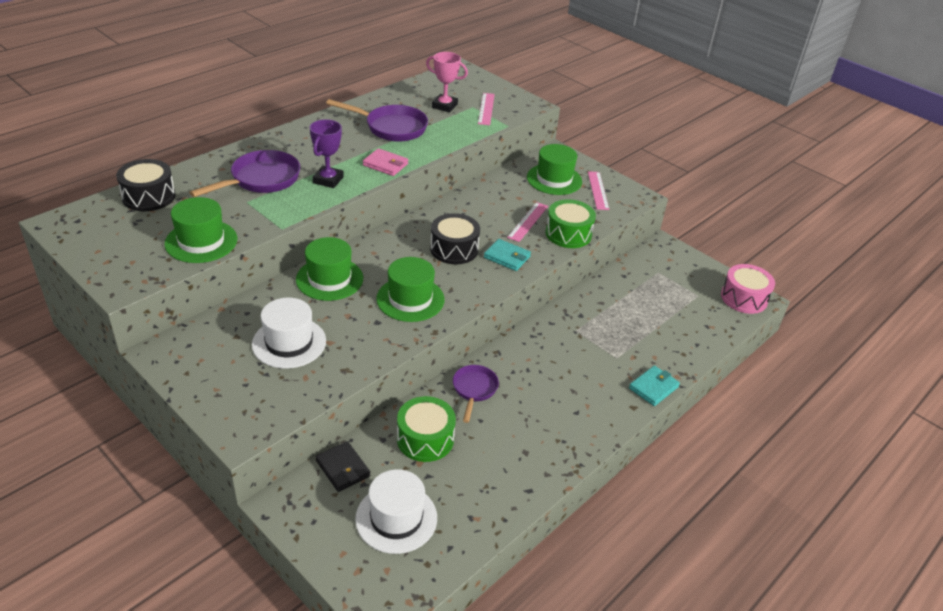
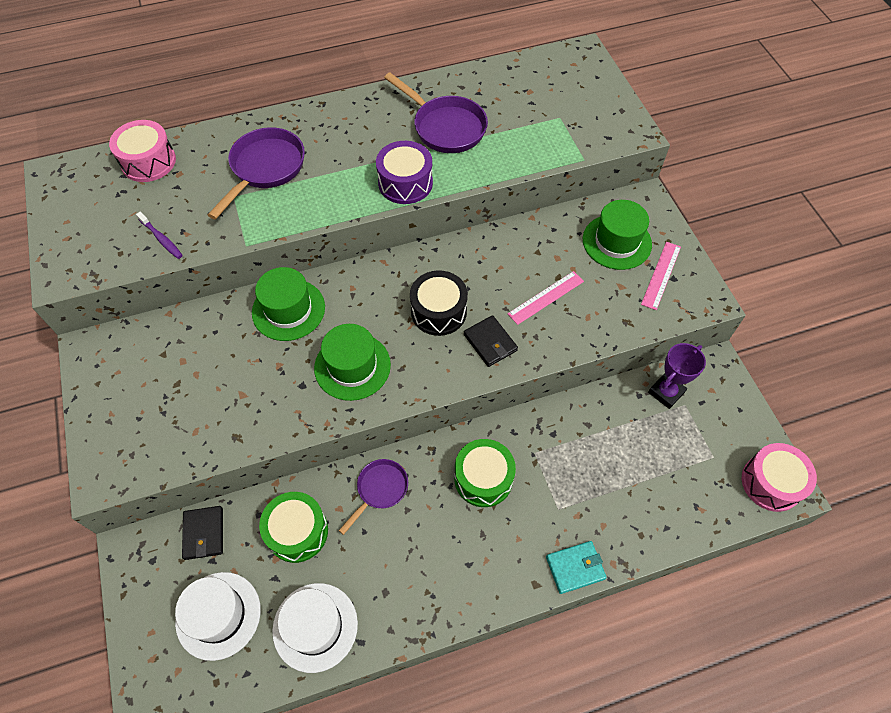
camera: 30 degrees right, 20 degrees up
black drum [116,159,175,211] -> pink drum [109,120,176,182]
green hat [164,197,237,263] -> purple toothbrush [136,212,183,259]
purple pan [189,150,300,197] -> purple pan turned 45 degrees counterclockwise [208,127,305,219]
white hat [252,298,326,368] -> white hat moved to [272,583,358,673]
purple trophy [310,119,344,188] -> purple trophy moved to [648,343,706,409]
pink wallet [363,148,408,176] -> purple drum [376,141,433,204]
pink trophy [426,52,468,113] -> none
pink ruler [478,93,495,125] -> none
turquoise wallet [484,239,531,271] -> black wallet [464,315,518,367]
green drum [545,199,596,248] -> green drum moved to [454,439,516,507]

